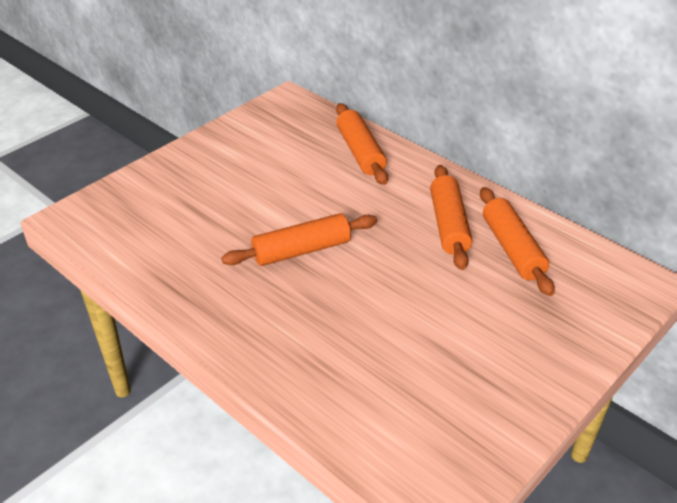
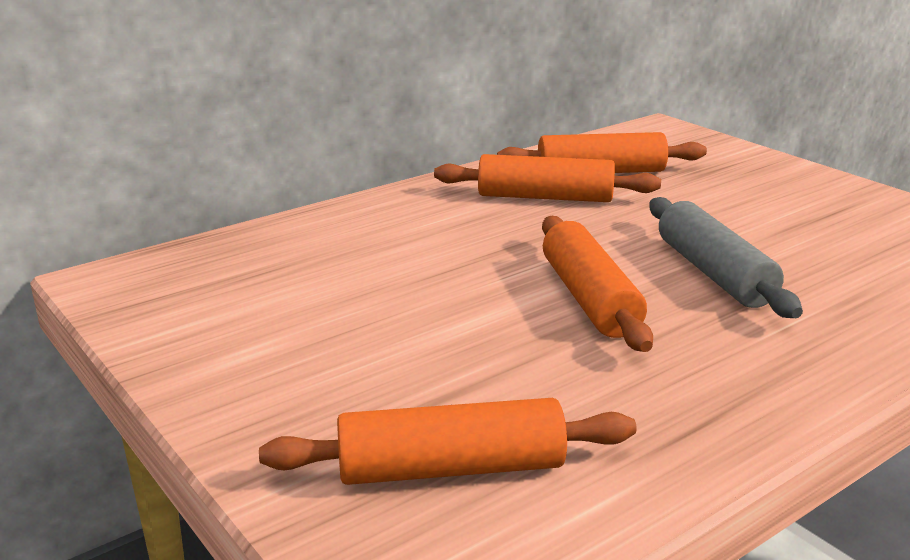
camera: 80 degrees left, 15 degrees down
orange rolling pin [336,103,388,185] -> orange rolling pin moved to [259,398,637,485]
none -> grey rolling pin [649,197,803,318]

